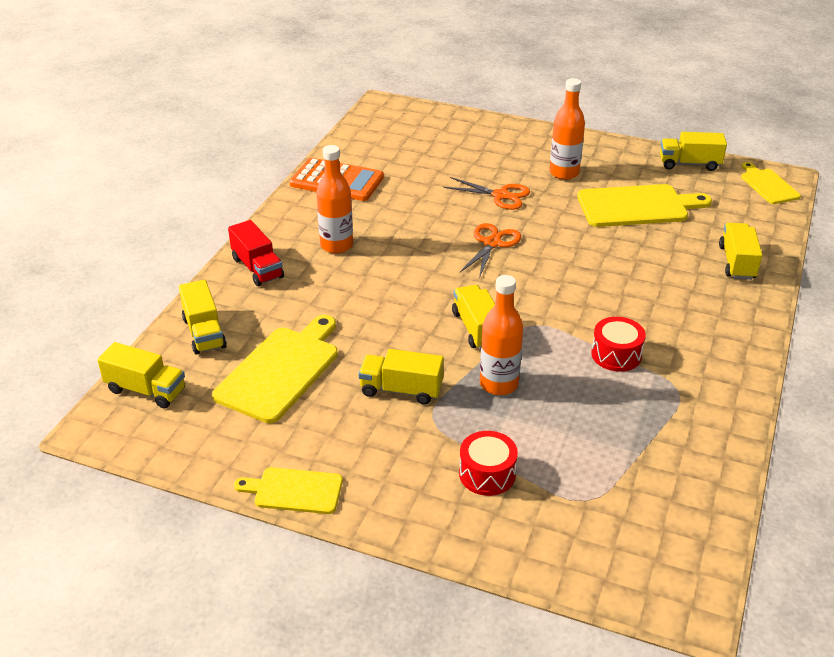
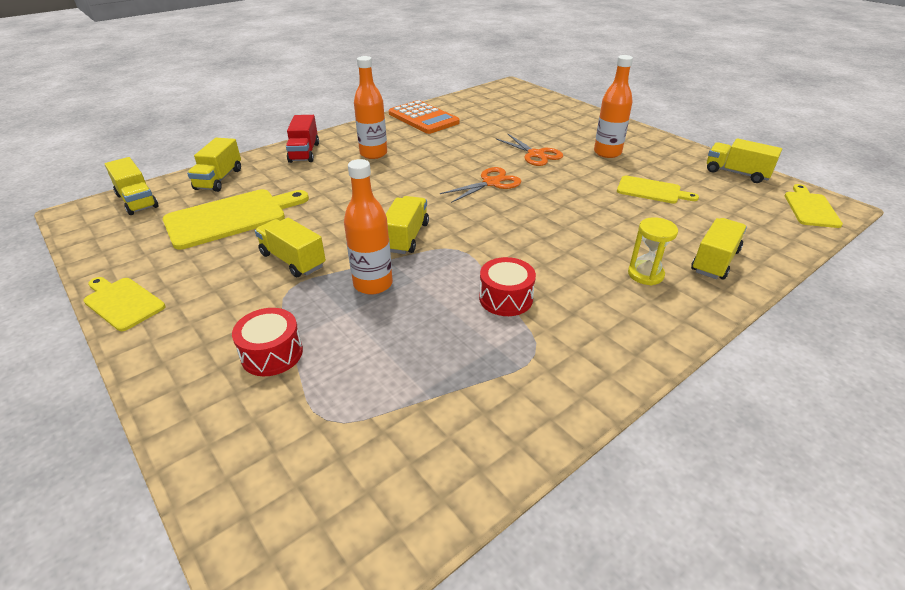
camera: 30 degrees right, 0 degrees up
yellow cutting board [577,184,712,227] -> yellow cutting board [617,176,699,204], size x0.59
none -> yellow hourglass [628,217,678,285]

